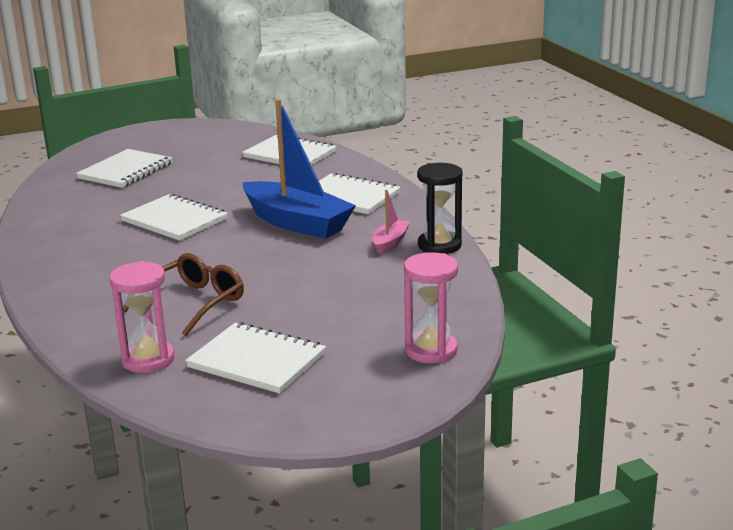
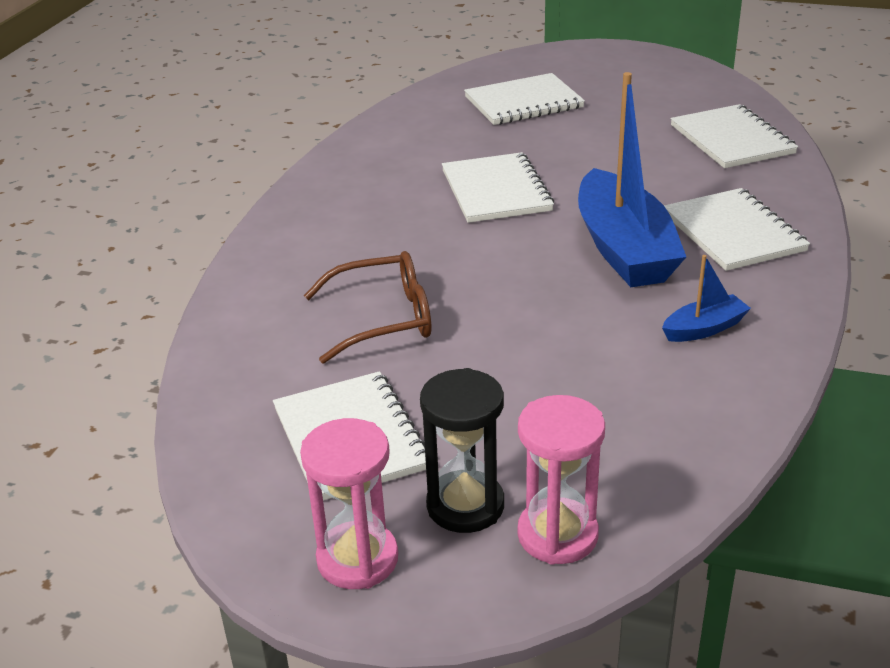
camera: 40 degrees right, 10 degrees up
pink hourglass [109,261,175,373] -> pink hourglass moved to [300,418,398,589]
pink boat [373,190,410,254] -> blue boat [662,255,751,342]
black hourglass [417,163,462,254] -> black hourglass moved to [420,368,504,533]

